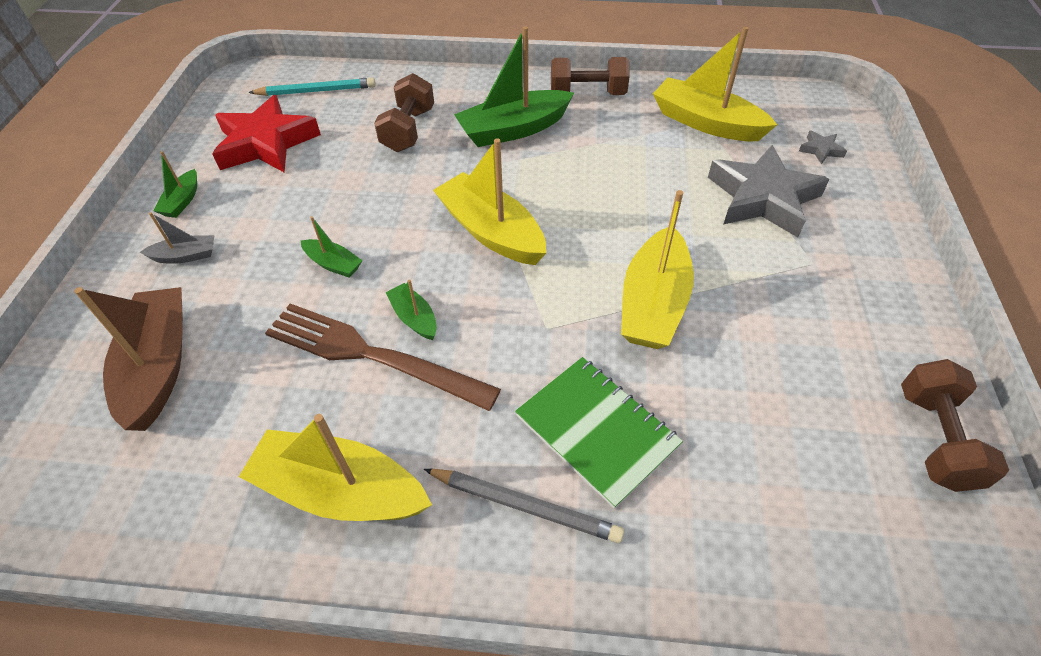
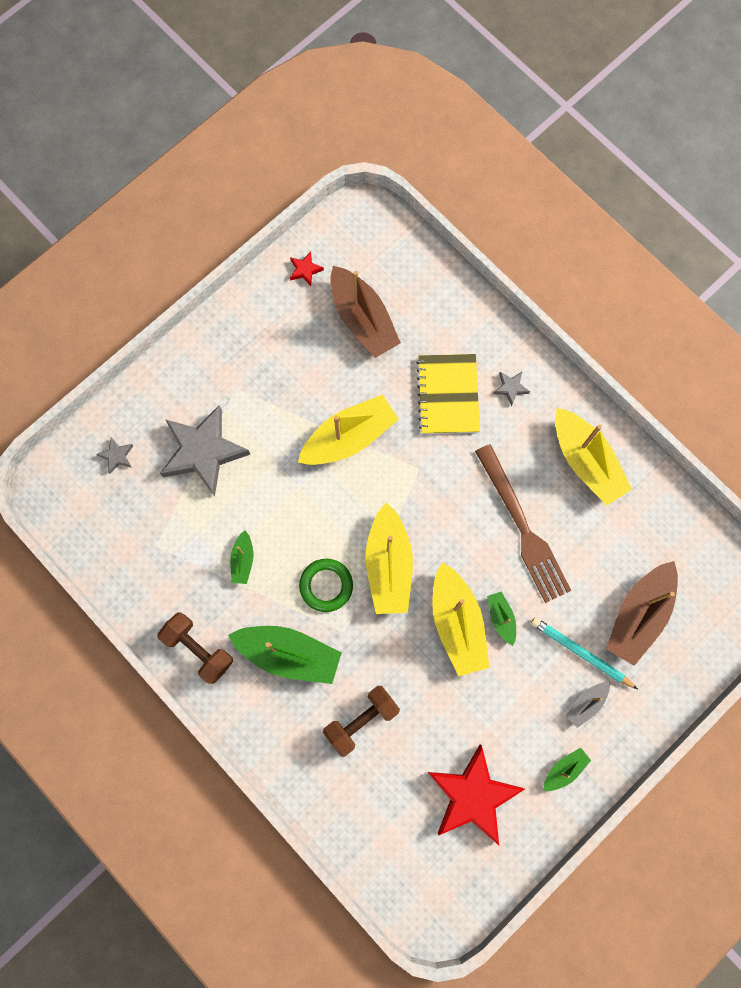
camera: 140 degrees left, 25 degrees up
grey boat [140,212,215,264] -> grey boat turned 75 degrees counterclockwise [566,682,610,728]
turquoise pencil [248,77,376,96] -> turquoise pencil moved to [531,617,638,689]
green boat [386,280,437,340] -> green boat moved to [230,530,253,584]
grey pencil [424,469,624,543] -> grey star [493,372,530,406]
green notebook [515,357,683,509] -> yellow notebook [416,354,480,434]
yellow boat [653,27,777,141] -> yellow boat moved to [432,562,489,676]
brown dumbbell [901,359,1009,492] -> red star [290,252,324,286]
none -> green ring [299,559,353,612]
none -> brown boat [330,266,401,358]

